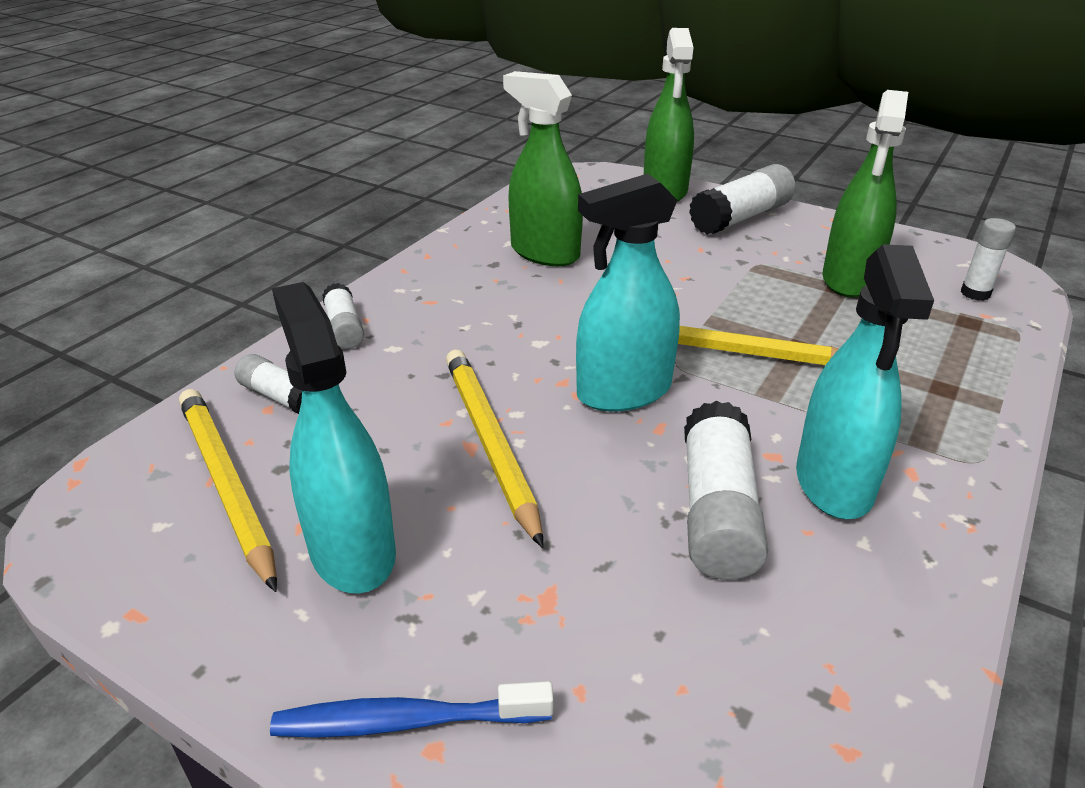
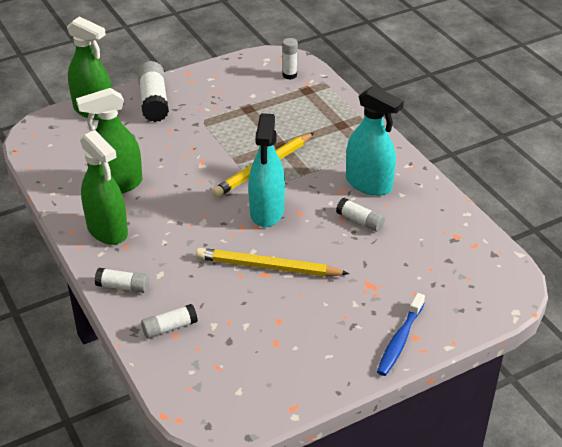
camera: 60 degrees left, 5 degrees up
yellow pencil [179,389,277,592] -> none
turquoise spray bottle [272,282,396,593] -> none
white glue stick [684,401,768,580] -> white glue stick [336,198,385,232], size x0.58
green spray bottle [822,90,908,297] -> green spray bottle moved to [80,130,128,245]

